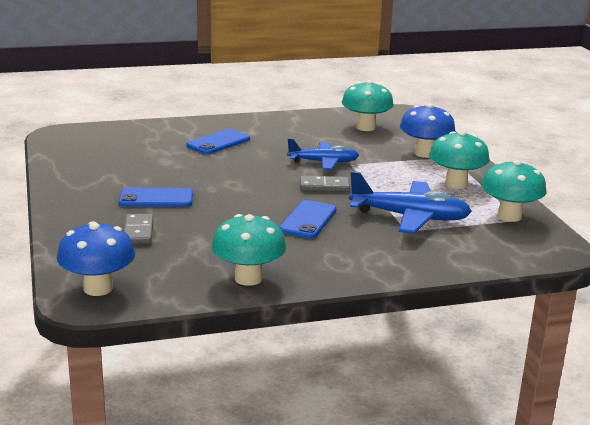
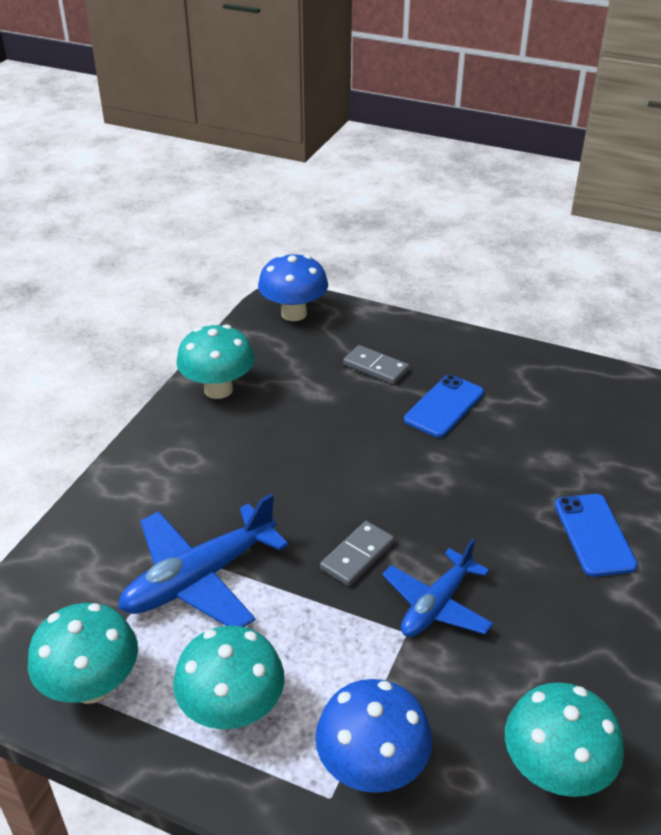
camera: 130 degrees right, 15 degrees up
blue phone [279,200,337,238] -> none

